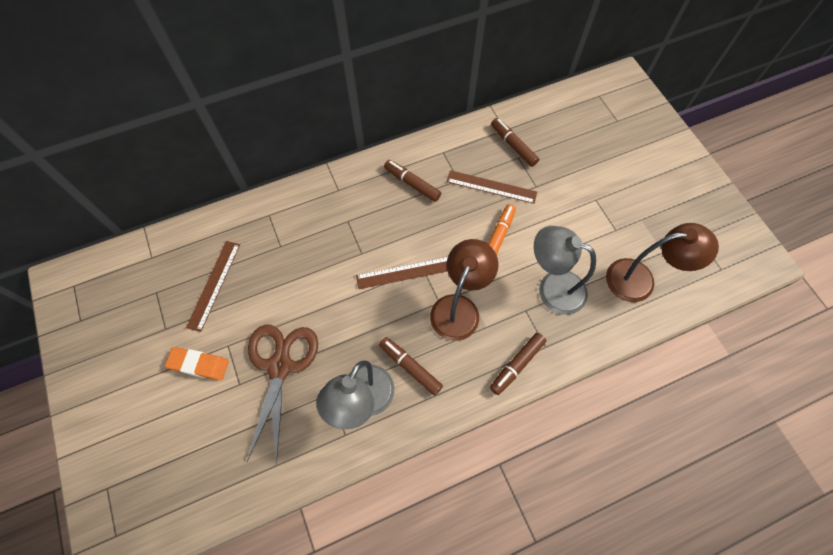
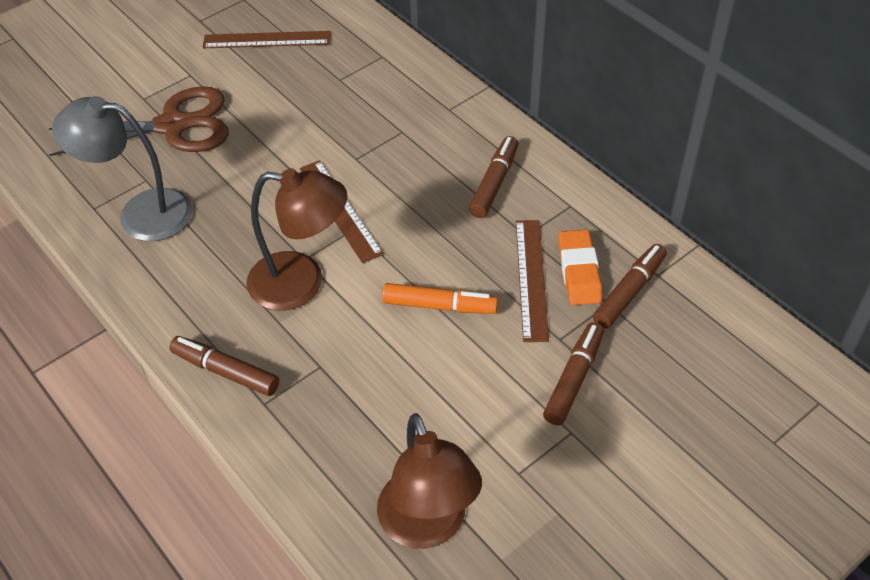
camera: 75 degrees right, 15 degrees down
orange eraser [165,347,229,380] -> orange eraser moved to [558,229,602,305]
brown marker [379,337,443,396] -> brown marker moved to [543,322,604,425]
grey lamp [534,226,596,315] -> none

